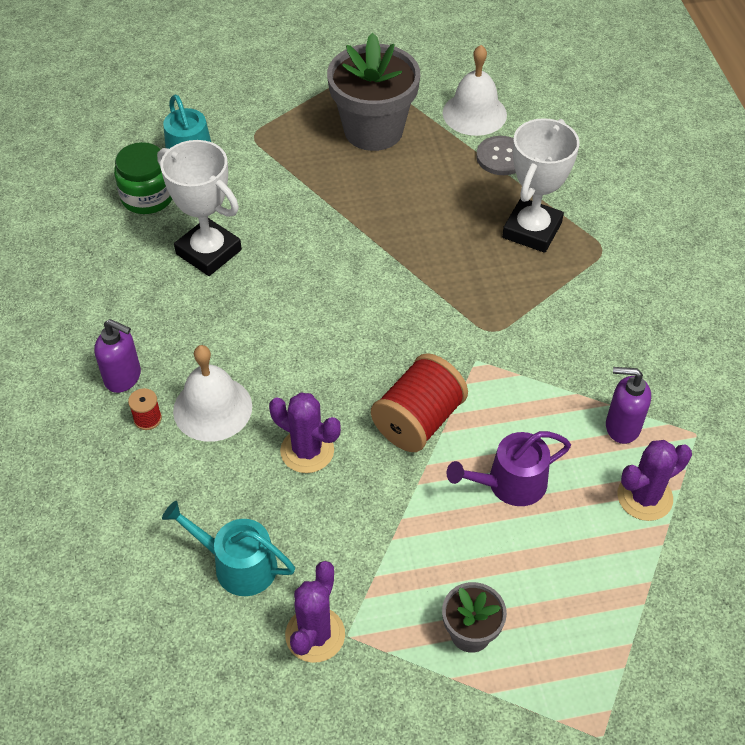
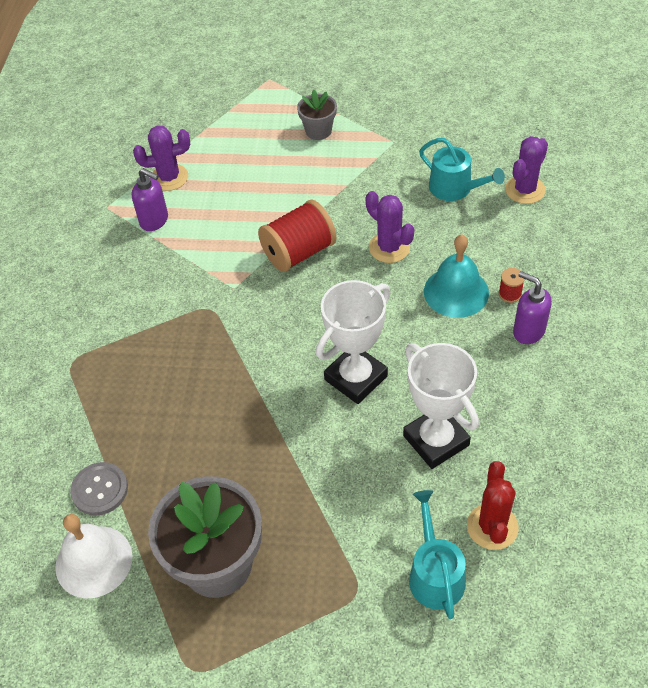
camera: 160 degrees left, 0 degrees up
green jar [114,142,172,214] -> red cactus [467,461,519,550]
white bell [173,345,252,442] -> turquoise bell [424,235,489,318]
purple cactus [285,561,345,663] -> purple cactus moved to [505,136,548,204]
purple watering can [447,431,571,506] -> none
white trophy [502,118,580,253] -> white trophy moved to [316,280,391,404]

